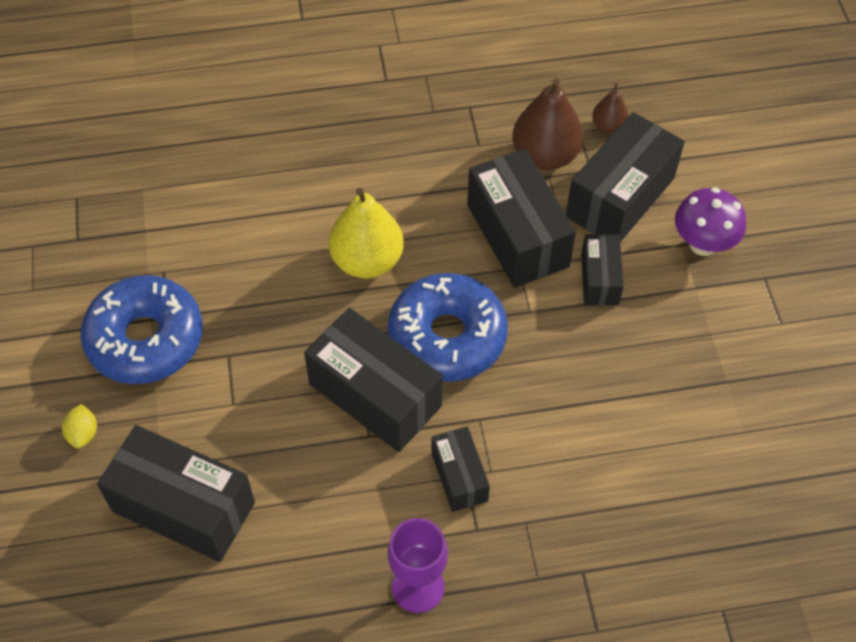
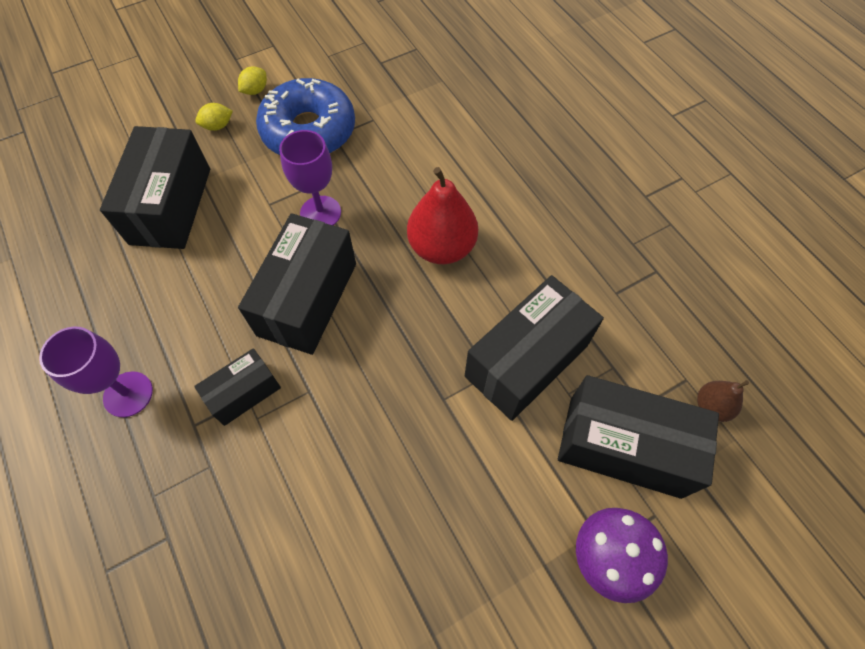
camera: 70 degrees right, 5 degrees up
yellow pear [329,188,404,279] -> red pear [407,167,478,264]
blue donut [388,273,508,382] -> none
brown pear [512,78,584,170] -> none
black box [581,234,624,305] -> none
none -> yellow lemon [238,66,267,95]
none -> purple goblet [279,130,341,225]

